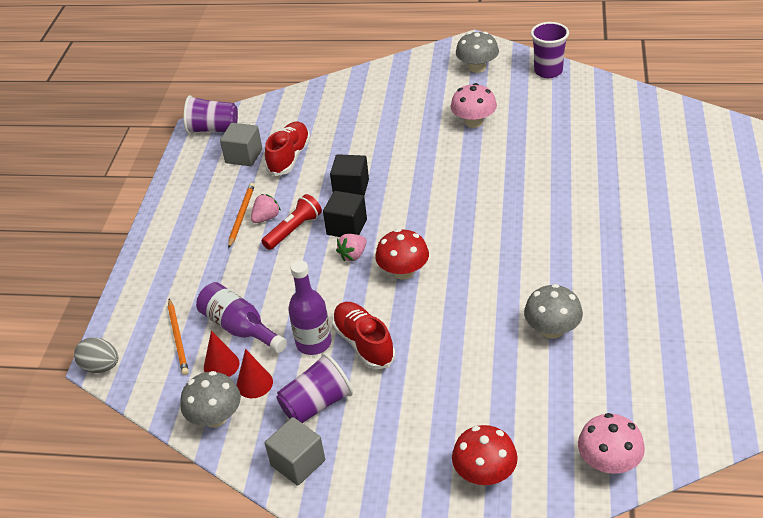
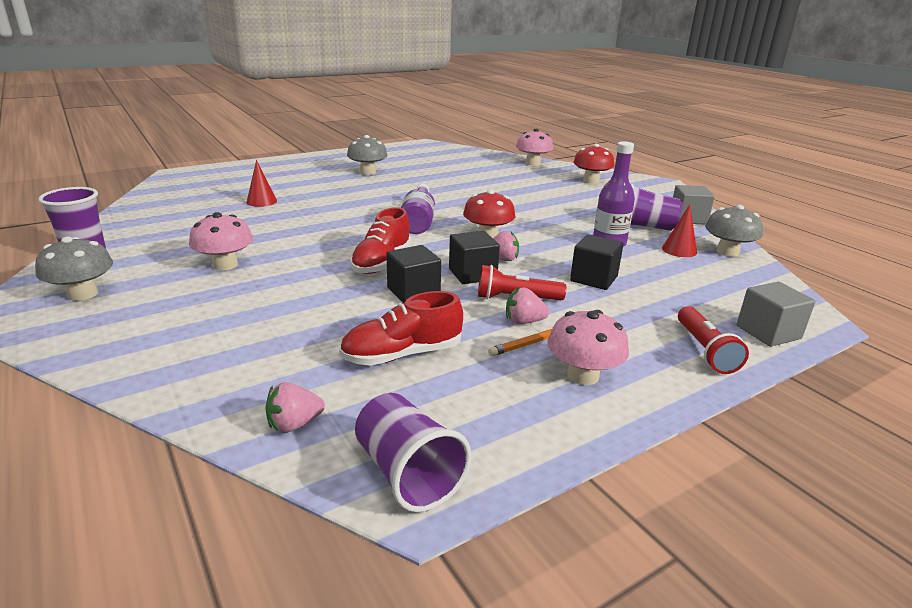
camera: 135 degrees left, 15 degrees down
grey egg [74,337,118,373] -> none
orange pencil [168,299,189,375] -> none
purple bottle [196,282,287,353] -> purple bottle moved to [401,184,435,234]
red cone [204,330,239,377] -> red cone moved to [246,160,277,207]
grey cube [220,123,262,166] -> grey cube moved to [737,282,815,347]
red shoe [332,302,396,370] -> red shoe moved to [350,207,411,274]
grey mushroom [524,284,583,339] -> grey mushroom moved to [347,135,388,175]
none -> pink strawberry [266,382,325,433]
none -> pink mushroom [547,310,629,385]
none -> black cube [570,234,624,290]
none -> red flashlight [678,306,749,374]

